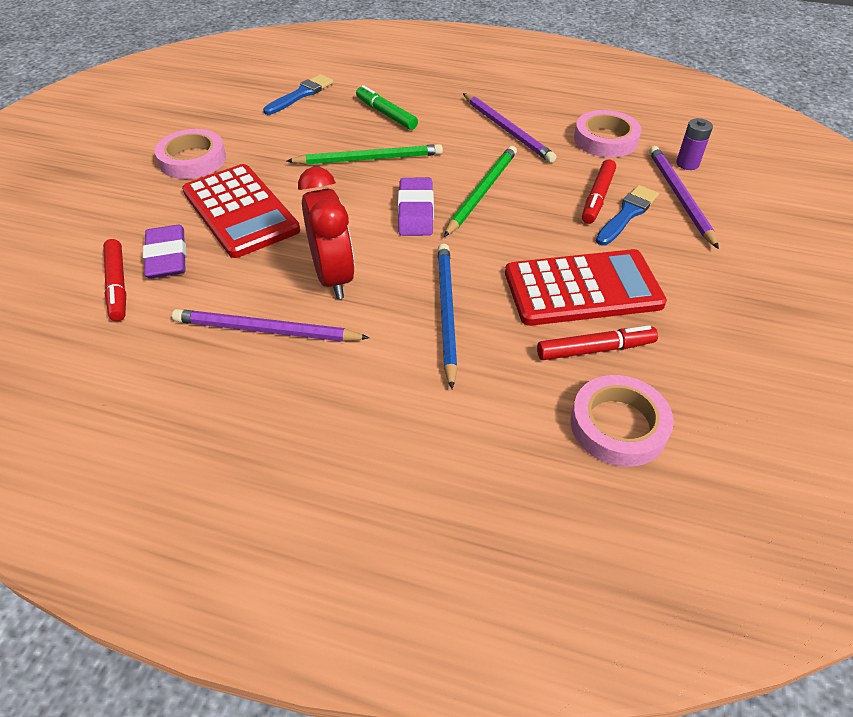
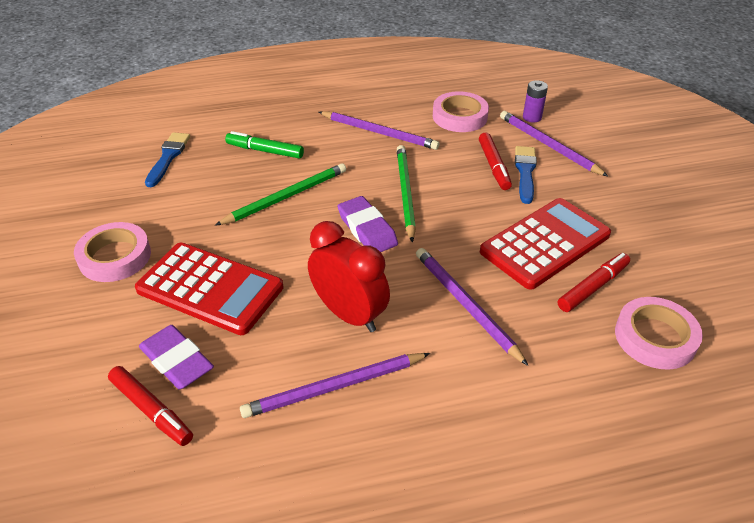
camera: 30 degrees left, 5 degrees down
blue pencil [438,243,458,389] -> purple pencil [416,248,528,366]

